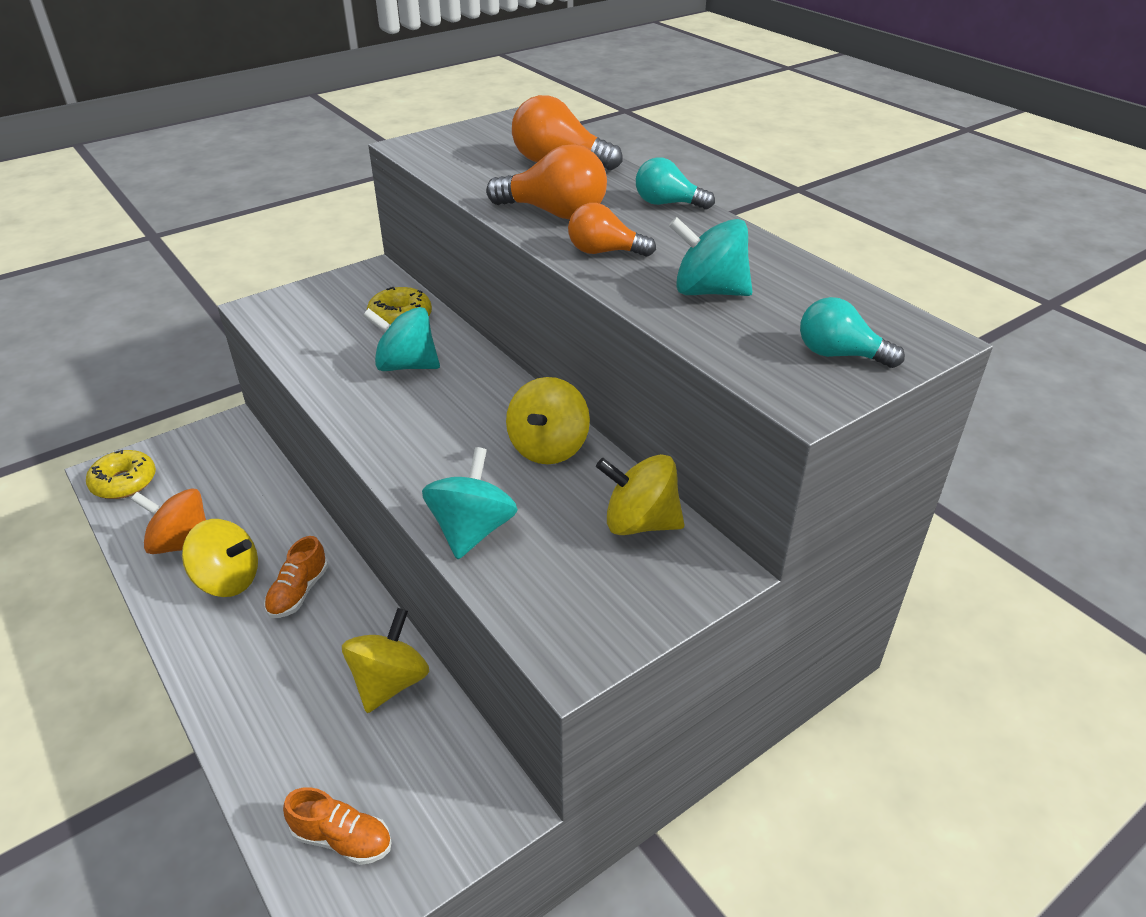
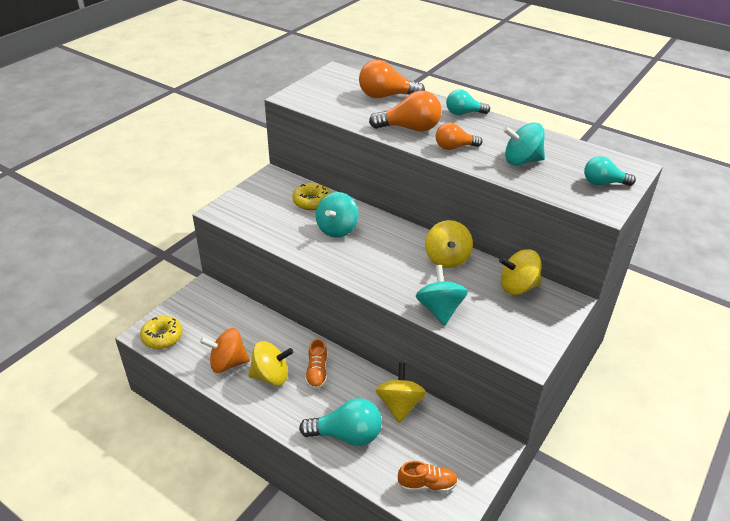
camera: 20 degrees left, 0 degrees up
turquoise spinning top [363,307,440,371] -> turquoise spinning top turned 60 degrees counterclockwise [316,192,359,238]
none -> turquoise light bulb [299,398,382,446]

